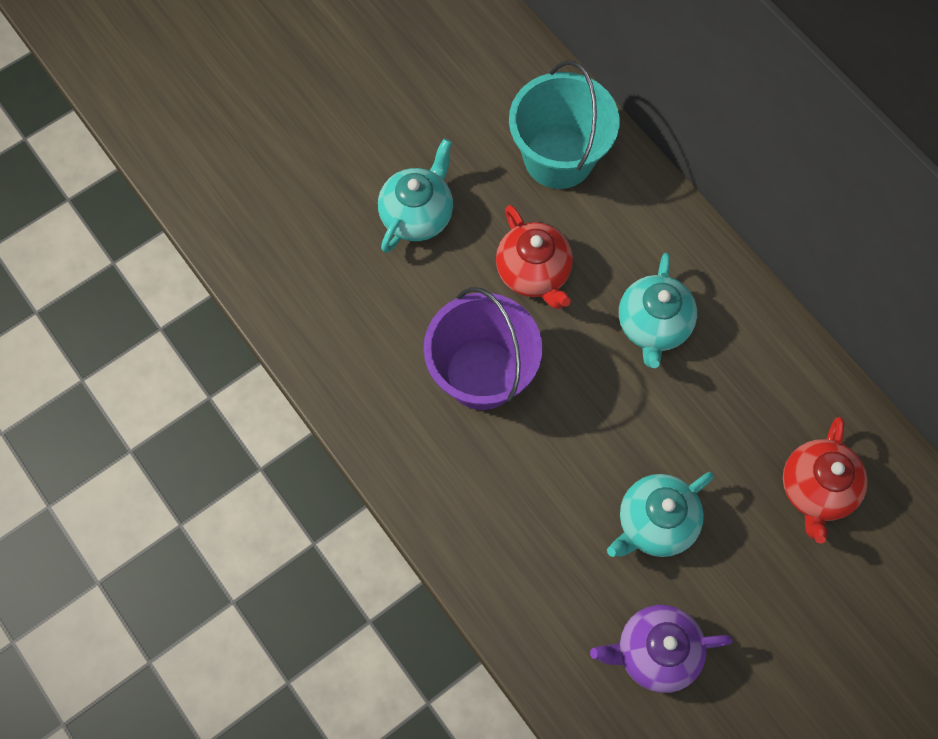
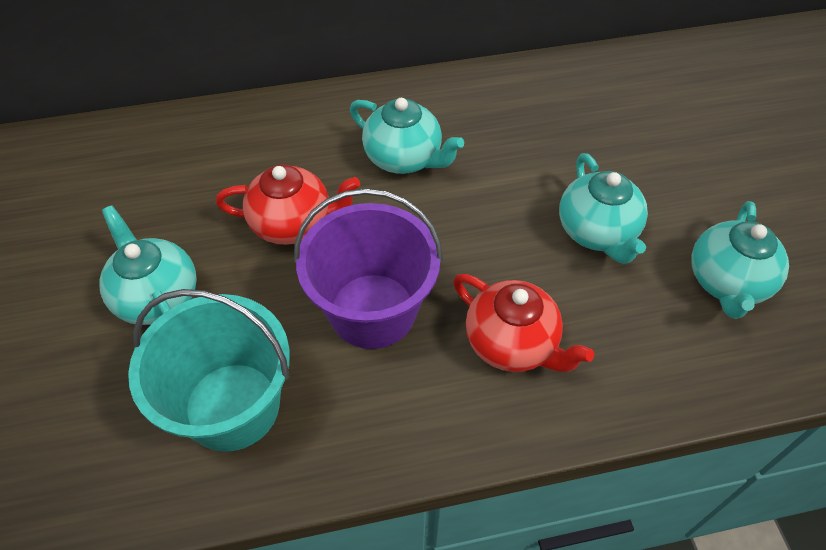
camera: 65 degrees left, 15 degrees down
turquoise bucket [509,61,620,189] -> turquoise bucket moved to [128,289,290,452]
purple teapot [590,605,733,693] -> turquoise teapot [692,201,789,319]
red teapot [783,417,867,544] -> red teapot moved to [453,274,594,372]

